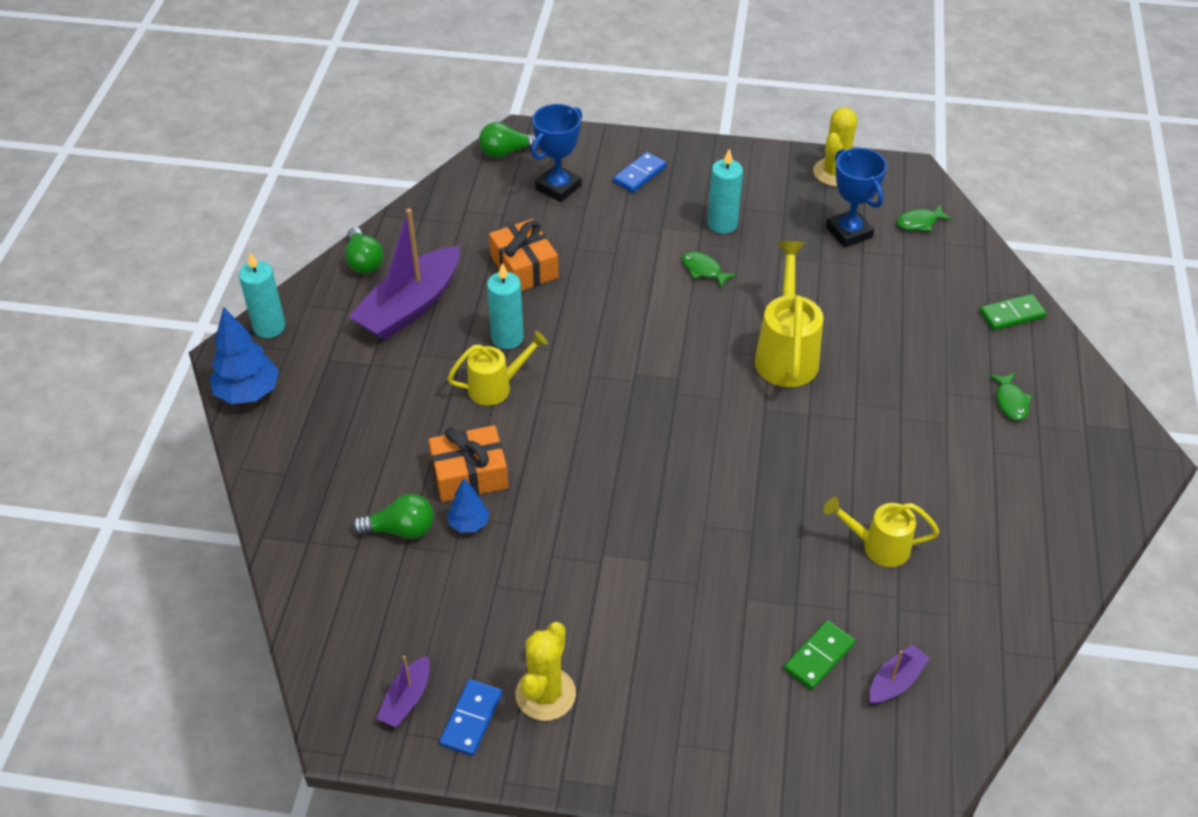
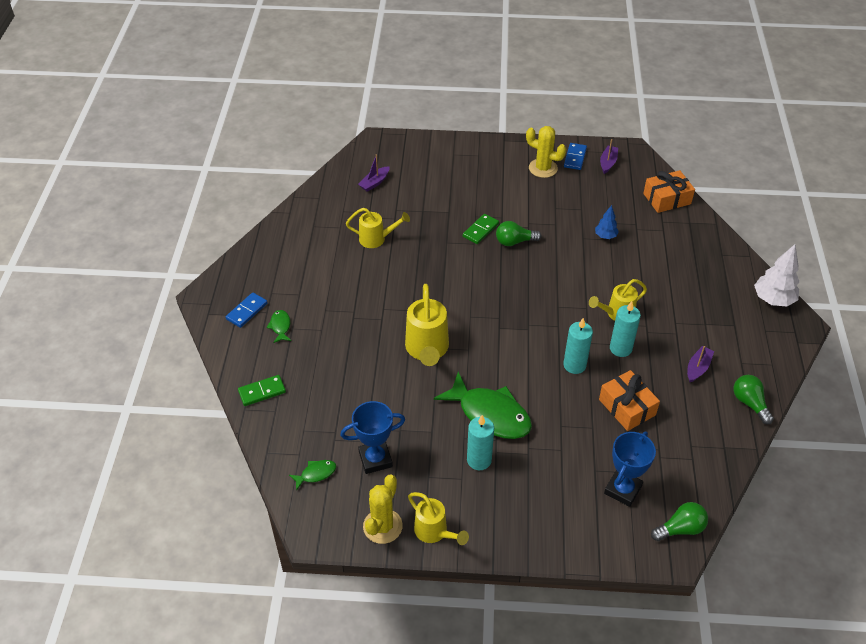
camera: 175 degrees right, 0 degrees up
blue tree [209,307,279,404] -> white tree [754,244,799,306]
turquoise candle [239,252,285,338] -> turquoise candle moved to [563,318,593,374]
purple boat [348,208,460,340] -> purple boat [687,346,714,382], size x0.47
green light bulb [352,494,434,539] -> green light bulb moved to [496,221,542,246]
orange gift [428,425,508,502] -> orange gift moved to [643,170,695,213]
yellow cactus [515,622,576,721] -> yellow cactus turned 75 degrees counterclockwise [526,126,566,178]
blue domino [613,152,667,193] -> blue domino moved to [226,292,268,328]
green fish [682,251,737,288] -> green fish [434,372,532,439], size x2.25
green domino [784,620,855,690] -> green domino moved to [463,214,499,244]
blue trophy [826,148,887,248] -> blue trophy turned 75 degrees counterclockwise [340,401,405,474]
none -> yellow watering can [408,492,469,545]

